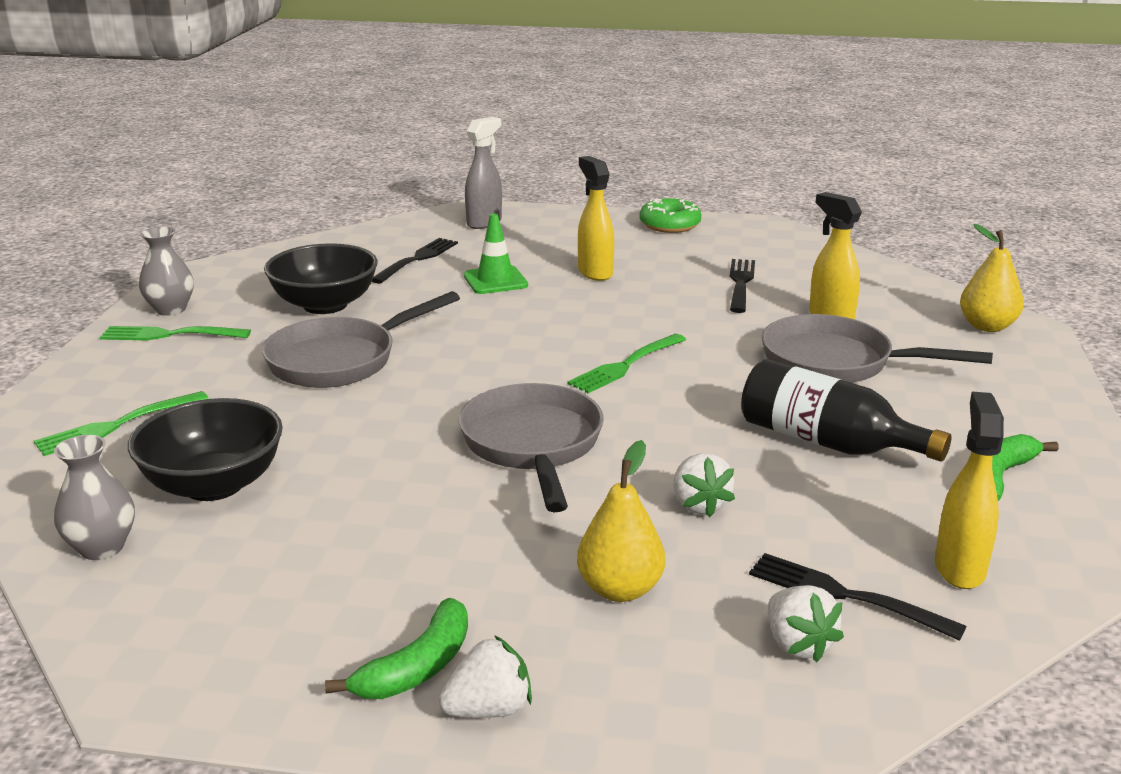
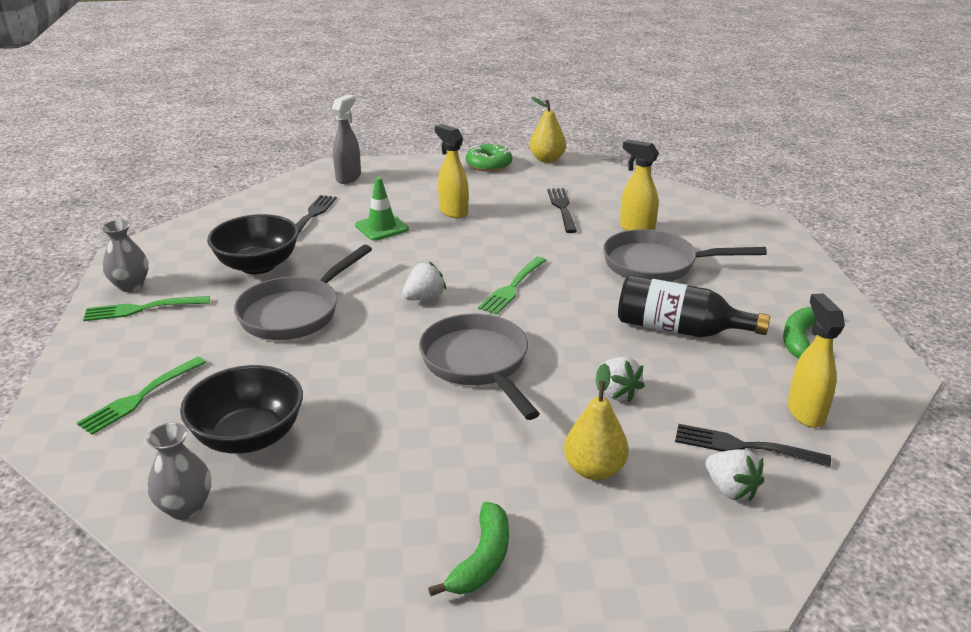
camera: 15 degrees left, 5 degrees up
white strawberry [439,635,532,718] -> white strawberry moved to [402,262,446,300]
yellow pear [960,224,1024,332] -> yellow pear moved to [530,97,566,163]

